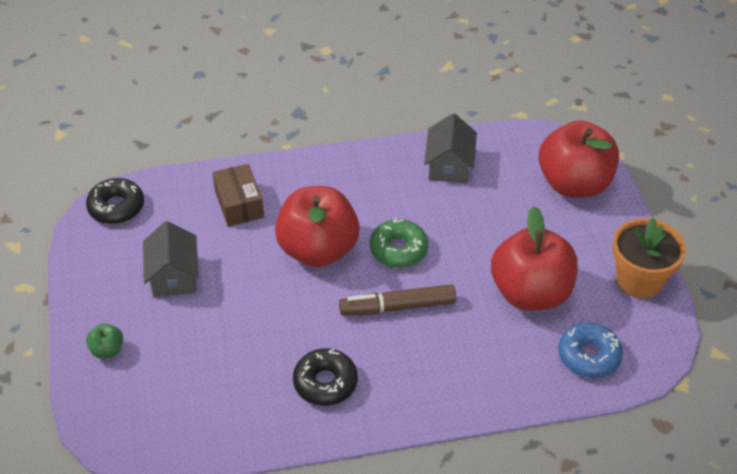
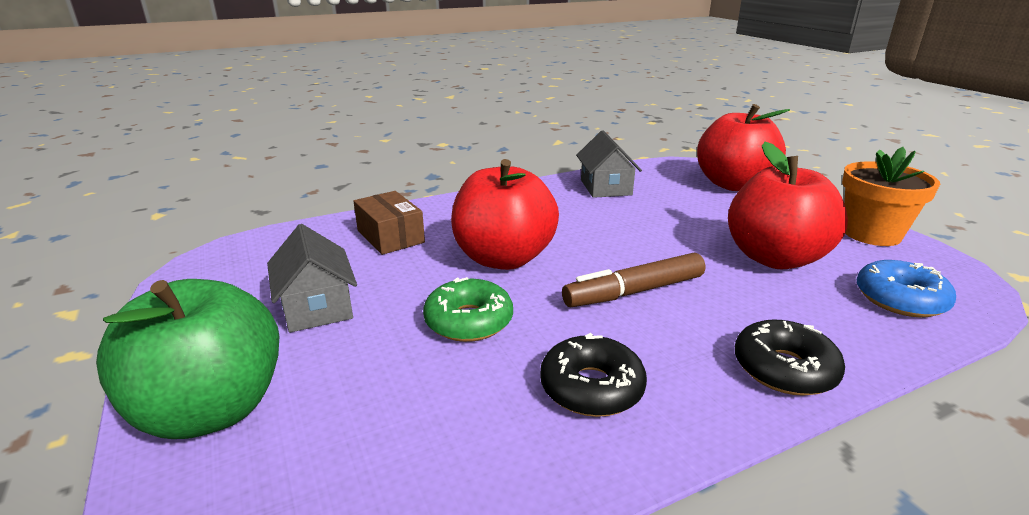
camera: 15 degrees left, 20 degrees down
black donut [86,178,144,224] -> black donut moved to [735,319,845,396]
green apple [86,323,123,359] -> green apple [96,279,279,439], size x2.47
green donut [370,218,428,268] -> green donut moved to [423,277,513,342]

